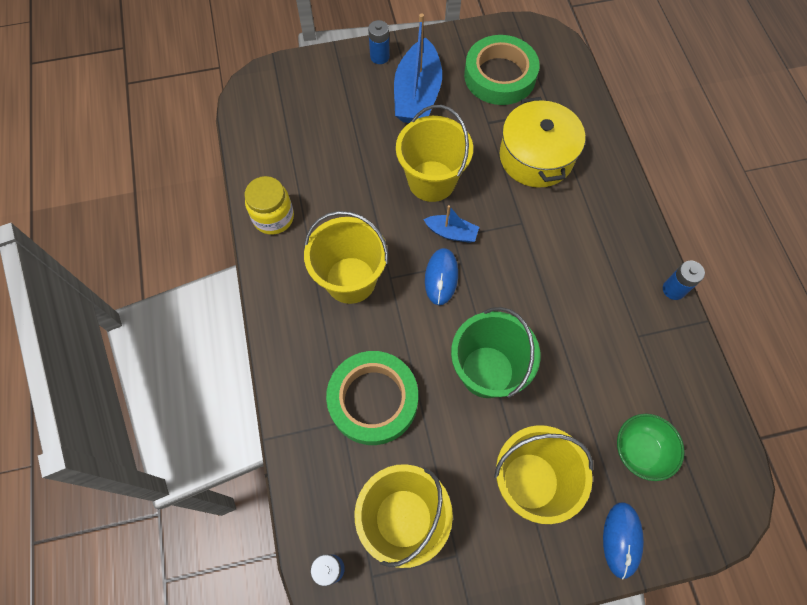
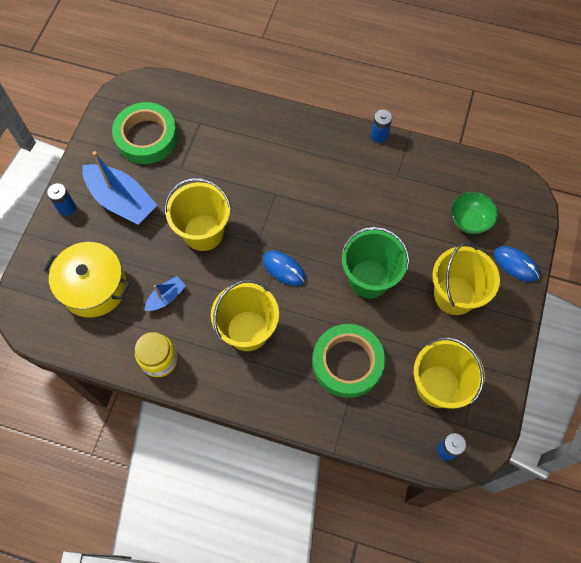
camera: 60 degrees left, 0 degrees up
blue boat [423,205,479,243] -> blue boat moved to [144,276,186,311]
yellow pot [500,97,585,188] -> yellow pot moved to [43,242,130,318]

